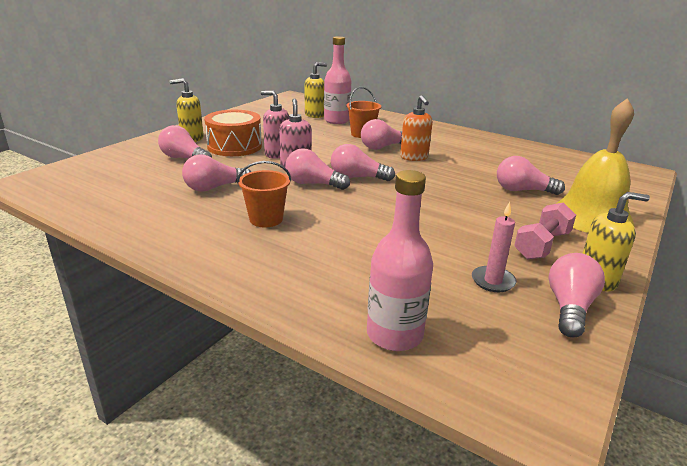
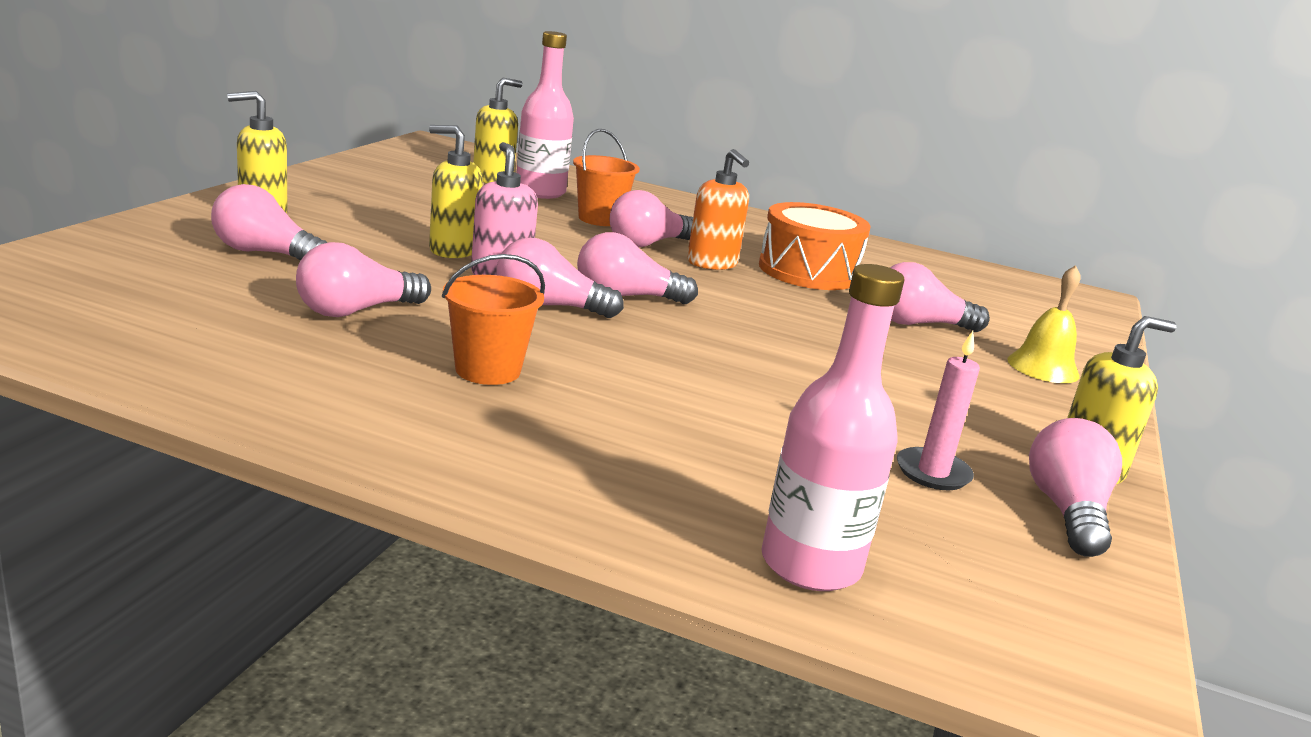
camera: 15 degrees left, 5 degrees down
orange drum [204,110,262,156] -> orange drum moved to [759,202,871,290]
pink soap dispenser [261,91,289,159] -> yellow soap dispenser [429,125,483,258]
pink dumbbell [514,202,576,259] -> none
yellow bell [556,98,635,233] -> yellow bell [1007,265,1081,383], size x0.53

